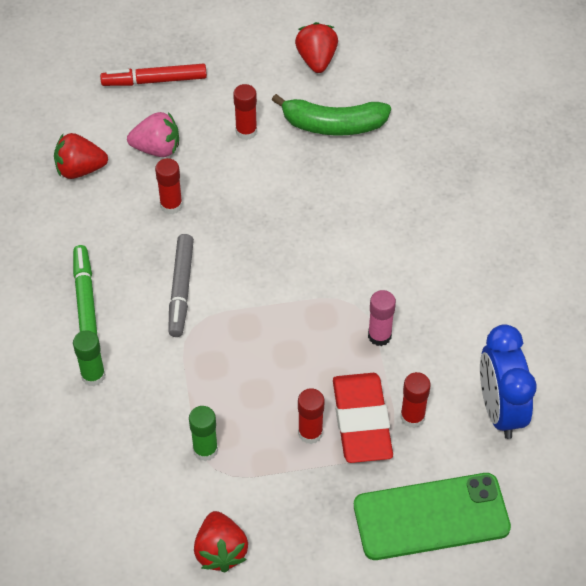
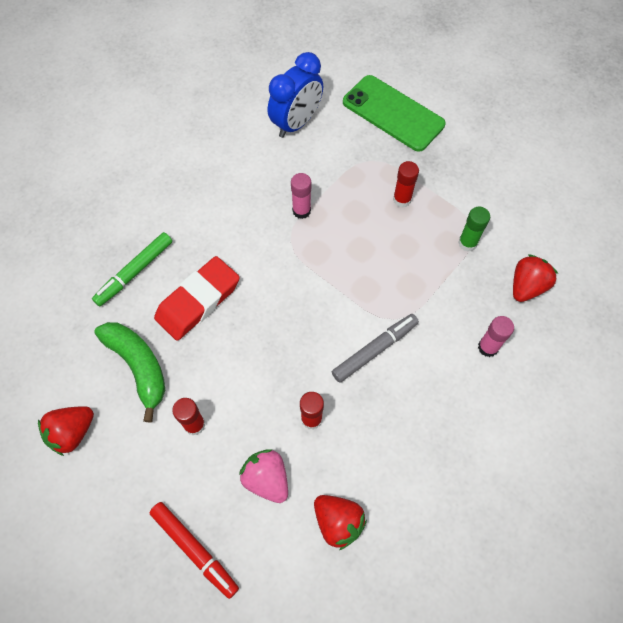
camera: 130 degrees left, 10 degrees up
green marker [73,245,97,335] -> green marker moved to [92,232,172,306]
green glue stick [73,330,106,386] -> pink glue stick [478,316,514,357]
red strawberry [194,511,248,572] -> red strawberry moved to [513,254,558,302]
red eraser [333,373,393,463] -> red eraser moved to [154,256,240,341]
red glue stick [400,372,431,428] -> none

